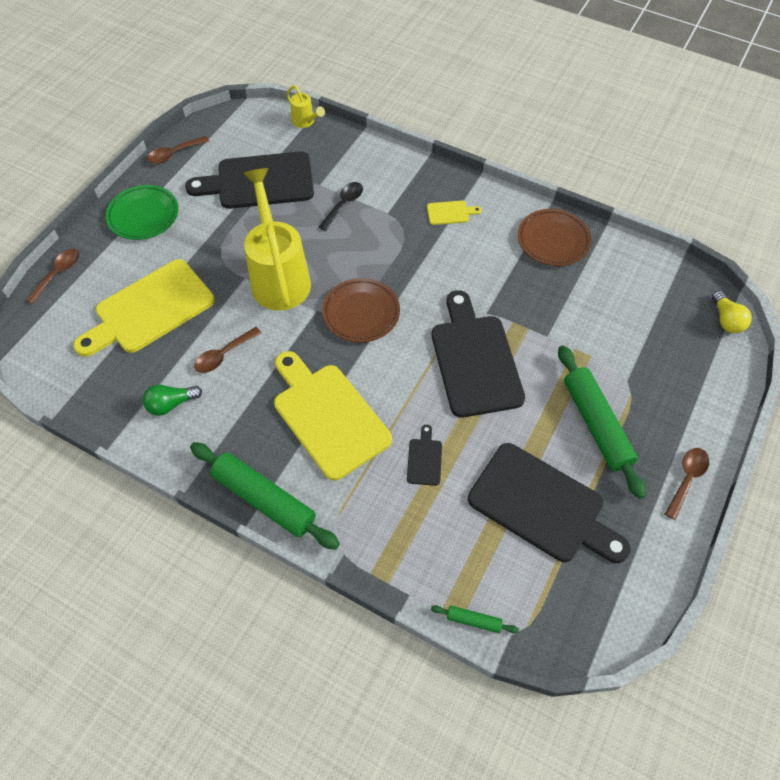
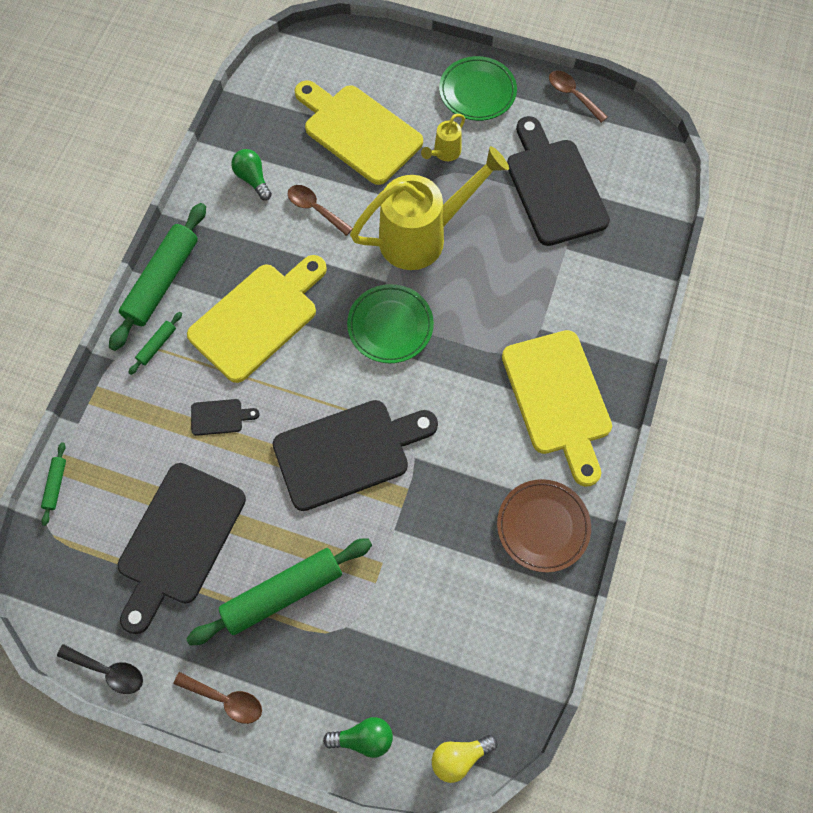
camera: 80 degrees right, 10 degrees up
brown spoon [26,249,80,304] -> none
yellow watering can [287,85,325,128] -> yellow watering can moved to [421,114,465,161]
black spoon [319,182,363,231] -> black spoon moved to [57,644,143,694]
brown plate [322,278,400,343] -> green plate [347,284,434,363]
yellow cutting board [427,201,482,225] -> yellow cutting board [502,330,612,487], size x2.38
none -> green rolling pin [128,312,182,375]
none -> green light bulb [323,717,393,758]

